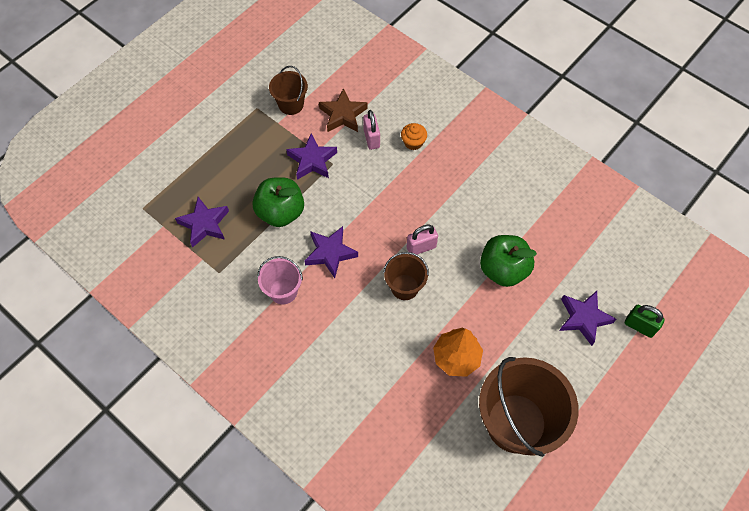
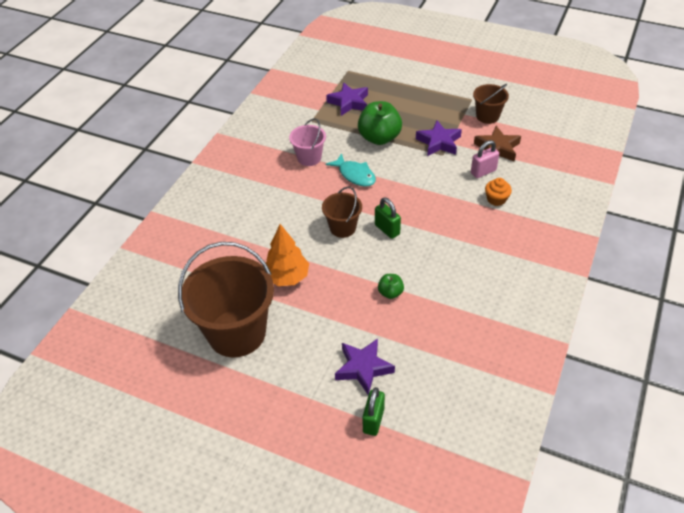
camera: 75 degrees right, 15 degrees down
purple star [304,226,358,278] -> turquoise fish [326,153,376,187]
pink padlock [407,225,438,255] -> green padlock [375,197,401,239]
green apple [480,235,537,287] -> green apple [378,274,404,299], size x0.49

